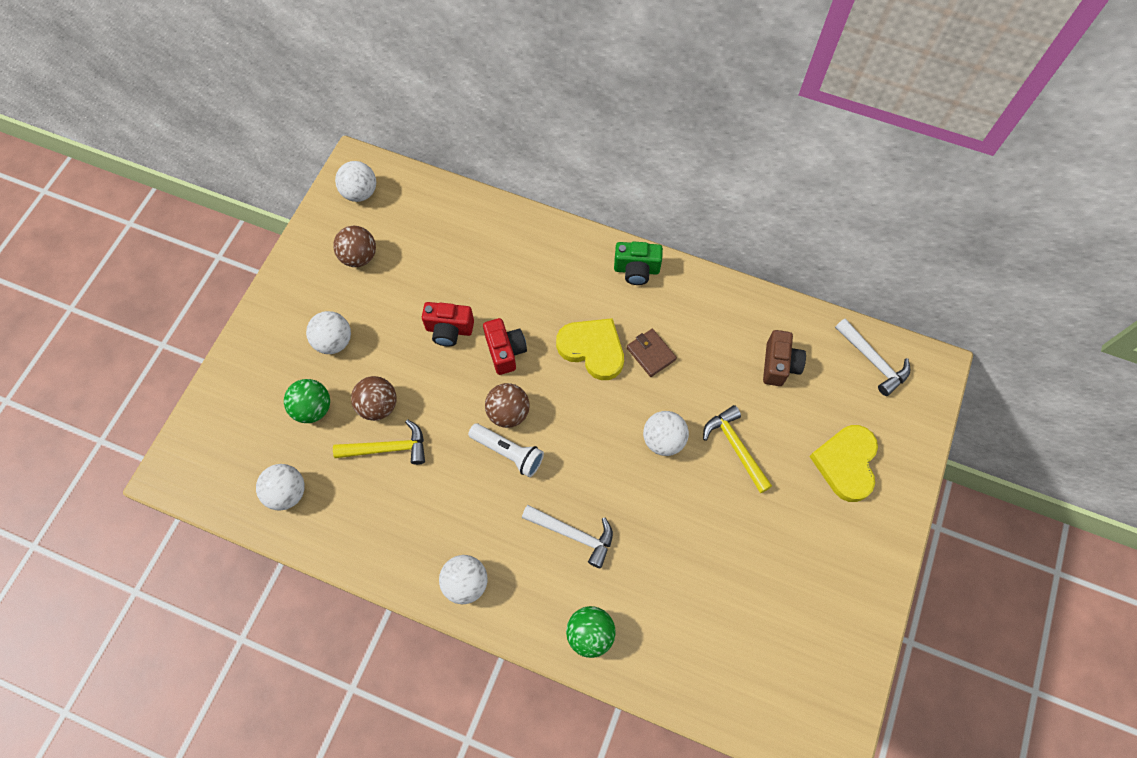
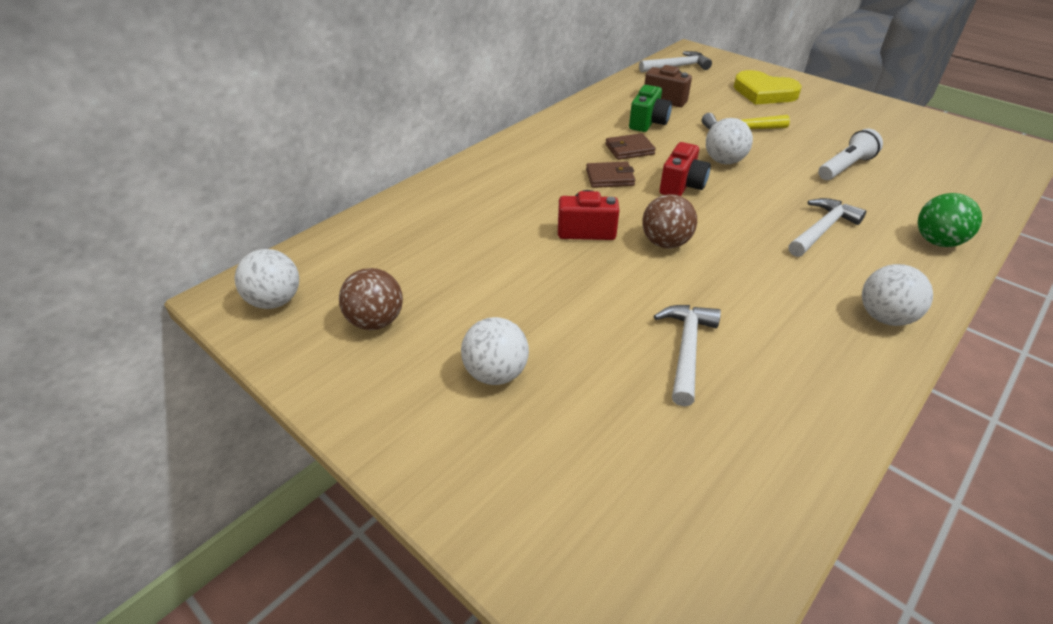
camera: 70 degrees left, 25 degrees down
white ball [256,464,305,511] -> none
green ball [284,379,330,423] -> none
yellow hammer [333,420,425,465] -> white hammer [654,305,721,406]
brown ball [351,376,397,421] -> none
red camera [422,302,474,347] -> red camera moved to [660,142,711,196]
white flashlight [468,423,544,477] -> white flashlight moved to [818,129,883,180]
yellow heart [556,318,624,380] -> brown wallet [586,161,635,188]
green camera [614,242,663,285] -> green camera moved to [629,85,672,132]

